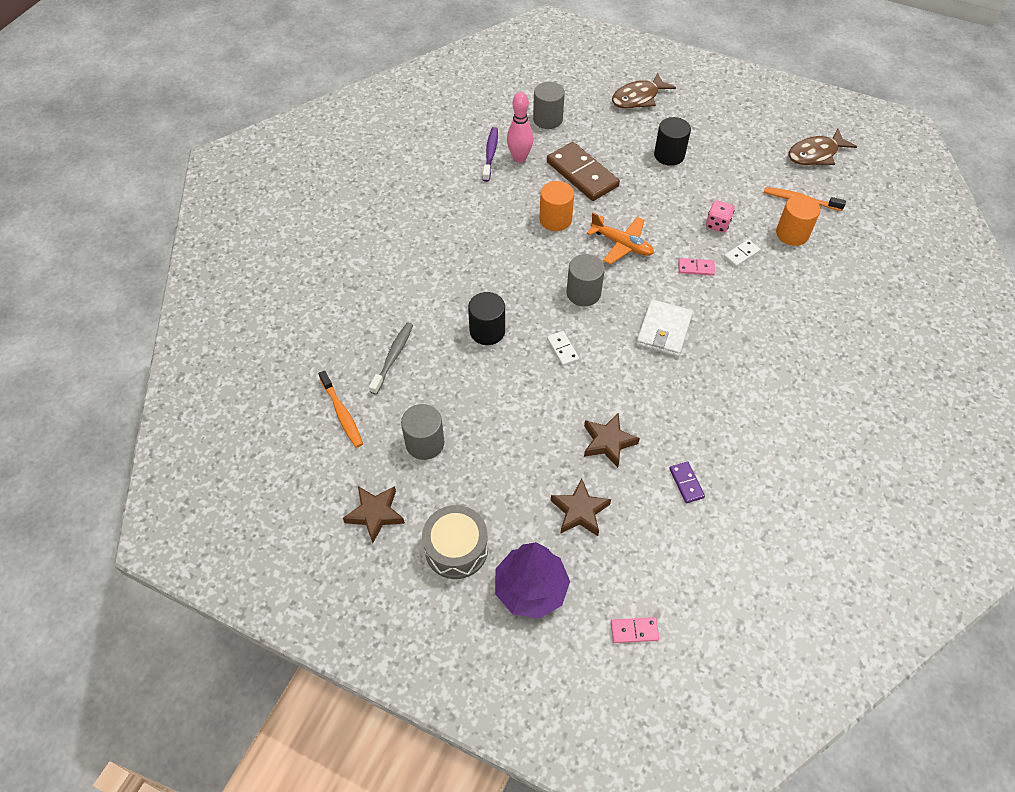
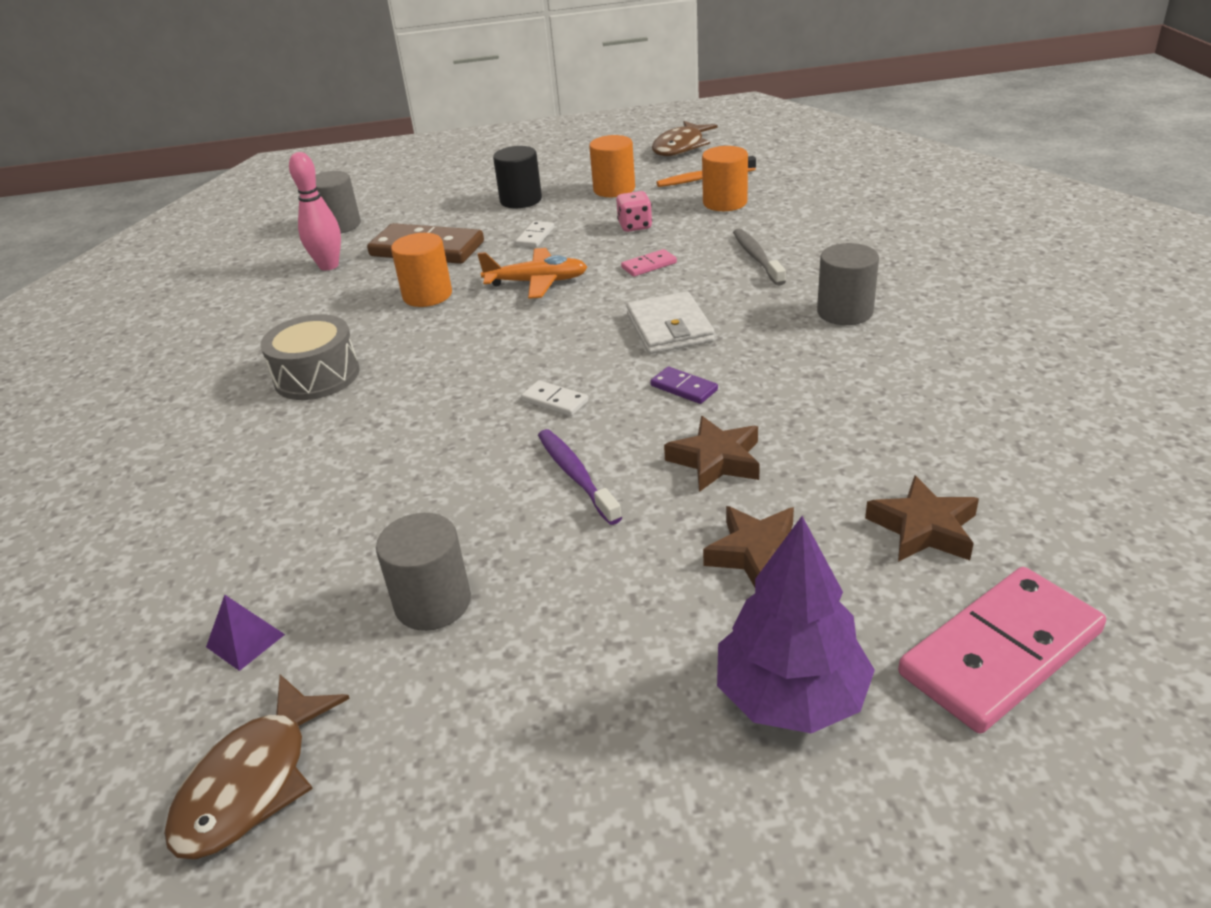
camera: 30 degrees left, 20 degrees down
orange toothbrush [318,370,363,448] -> purple pyramid [206,595,285,671]
brown star [343,486,405,543] -> brown star moved to [865,475,979,562]
grey toothbrush [369,323,413,395] -> grey toothbrush moved to [733,229,786,286]
grey drum [422,505,488,579] -> grey drum moved to [260,314,359,400]
black cylinder [468,292,505,345] -> none
purple toothbrush [483,127,498,182] -> purple toothbrush moved to [538,429,622,525]
grey cylinder [566,254,605,306] -> grey cylinder moved to [817,243,879,325]
pink domino [611,617,659,643] -> pink domino [898,567,1106,733], size x2.23
brown fish [612,72,676,109] -> brown fish moved to [164,675,350,859]
purple domino [669,461,705,503] -> purple domino moved to [650,367,718,404]
white domino [724,239,760,267] -> white domino moved to [515,221,554,247]
none -> orange cylinder [589,135,635,197]

